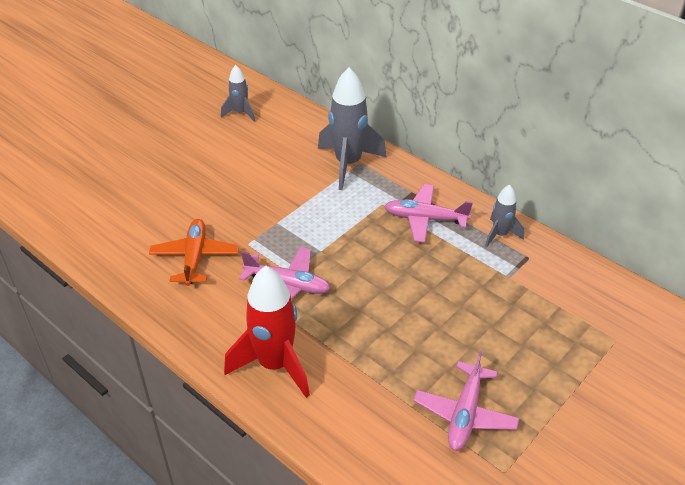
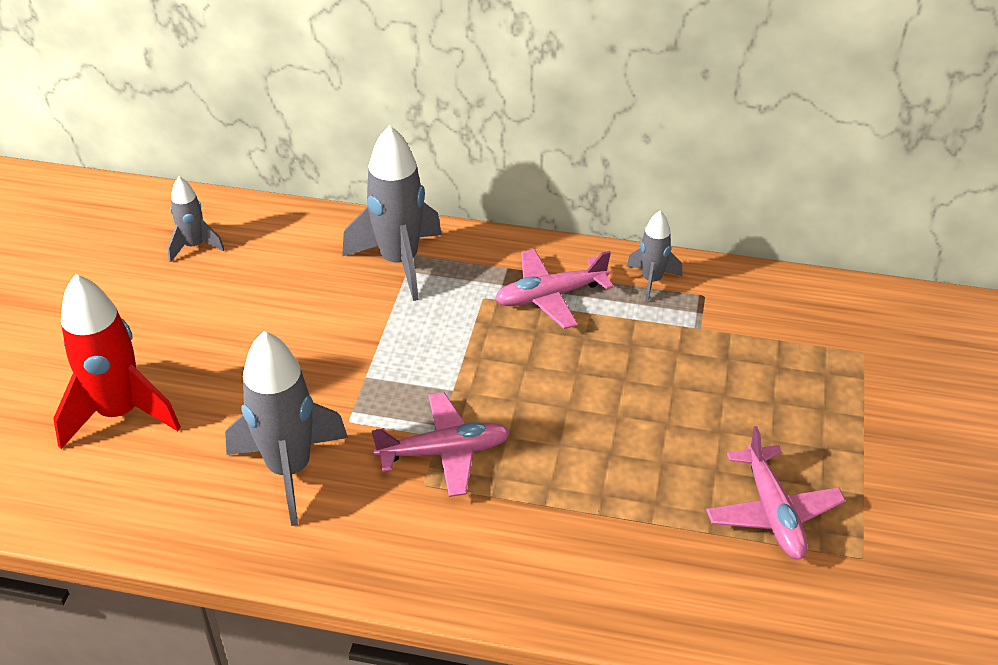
camera: 30 degrees left, 0 degrees up
orange plane [149,219,239,286] -> grey rocket [225,331,348,526]
red rocket [224,266,310,398] -> red rocket moved to [53,274,181,449]

